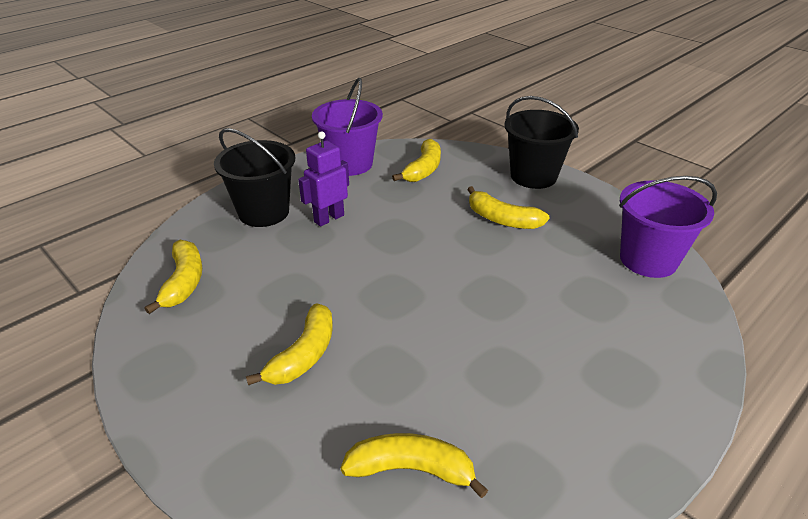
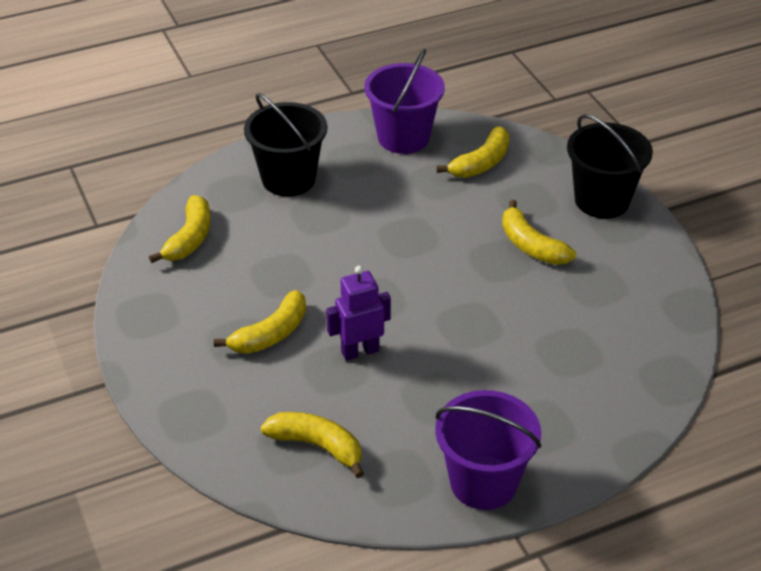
camera: 20 degrees right, 5 degrees up
purple robot [298,131,349,227] -> purple robot moved to [326,266,391,361]
purple bucket [619,176,717,278] -> purple bucket moved to [435,390,542,510]

